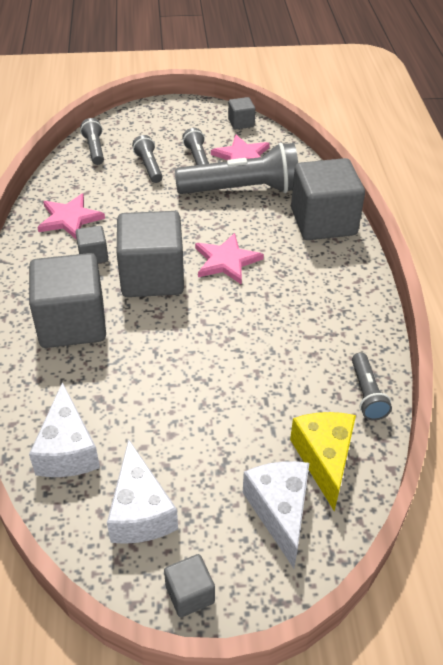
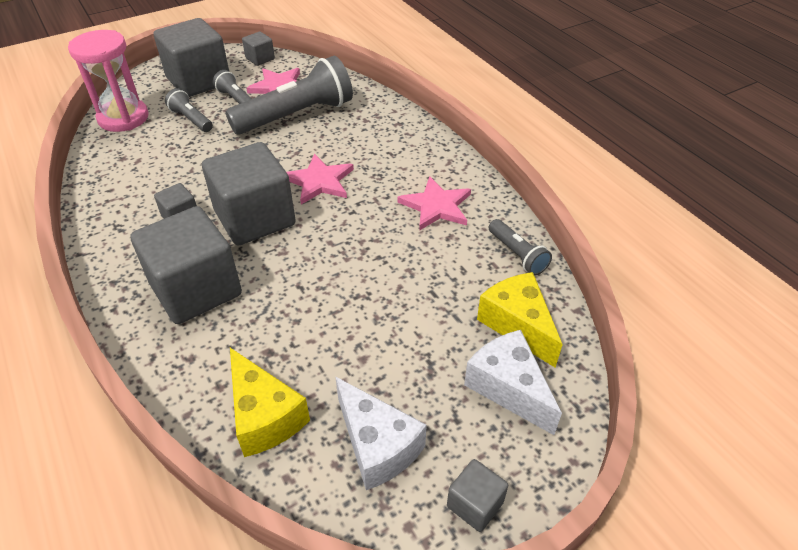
camera: 25 degrees left, 0 degrees up
white cheese [29,382,100,477] -> yellow cheese [230,348,310,457]
pink star [37,193,105,240] -> pink star moved to [397,176,471,231]
grey flashlight [80,118,104,165] -> pink hourglass [68,30,149,132]
grey cube [291,158,365,240] -> grey cube moved to [154,18,229,97]

